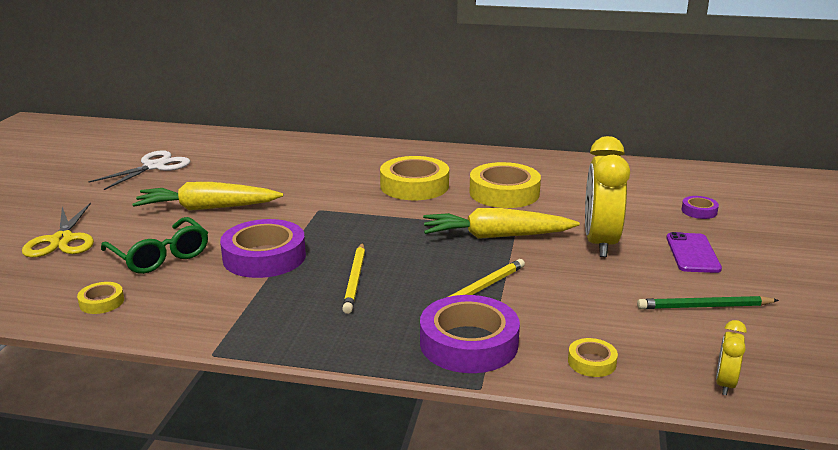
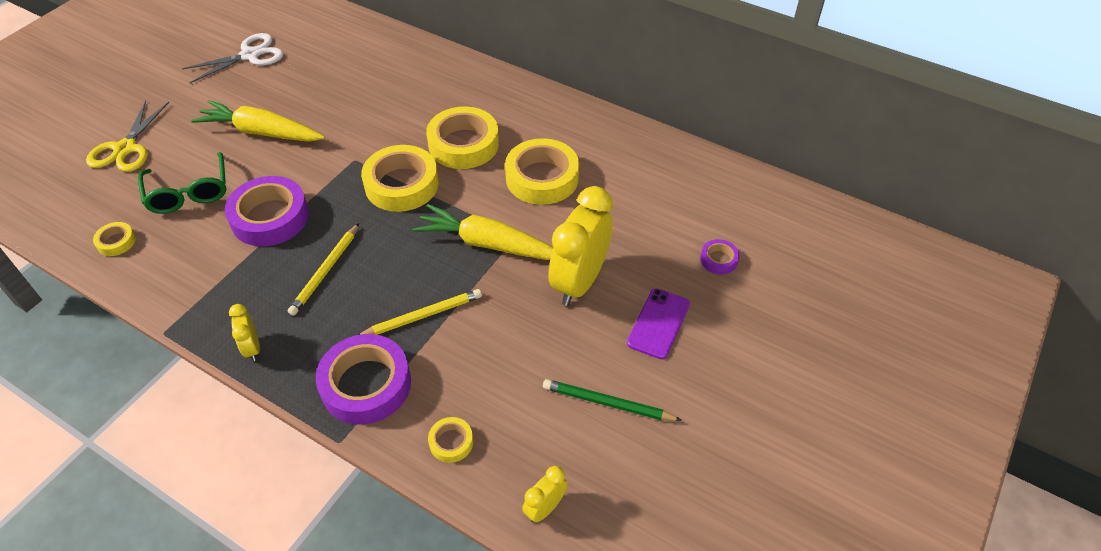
camera: 20 degrees right, 25 degrees up
none -> yellow clock [229,304,260,361]
none -> yellow tape [361,145,439,212]

